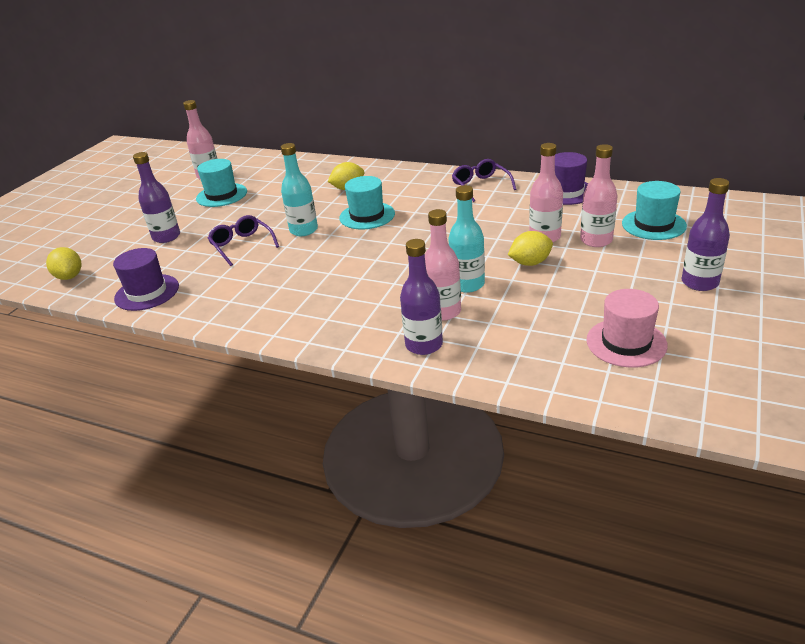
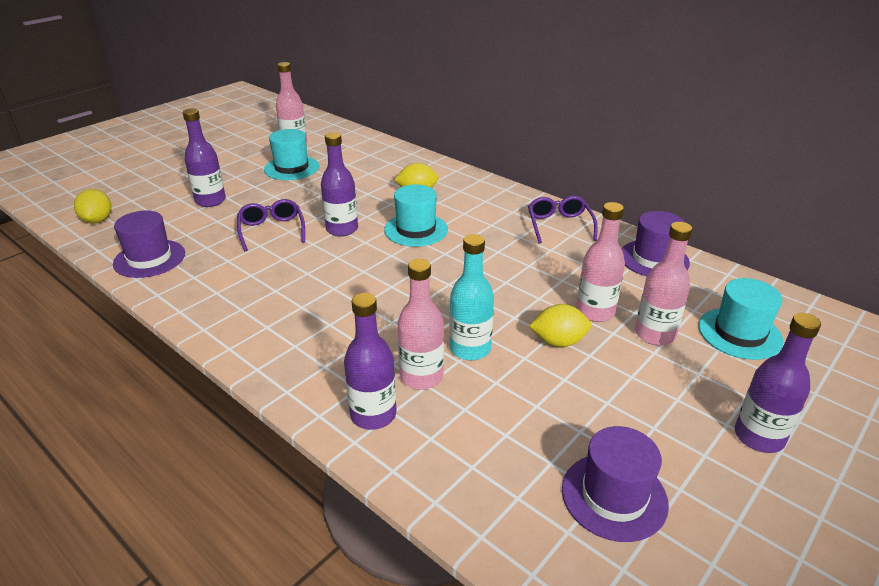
camera: 15 degrees right, 0 degrees up
turquoise bottle [281,143,318,236] -> purple bottle [321,132,358,237]
pink hat [586,289,668,368] -> purple hat [562,426,669,542]

